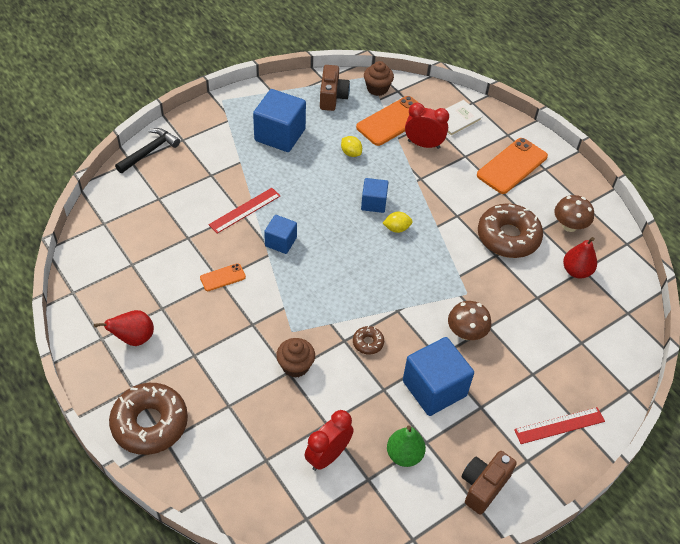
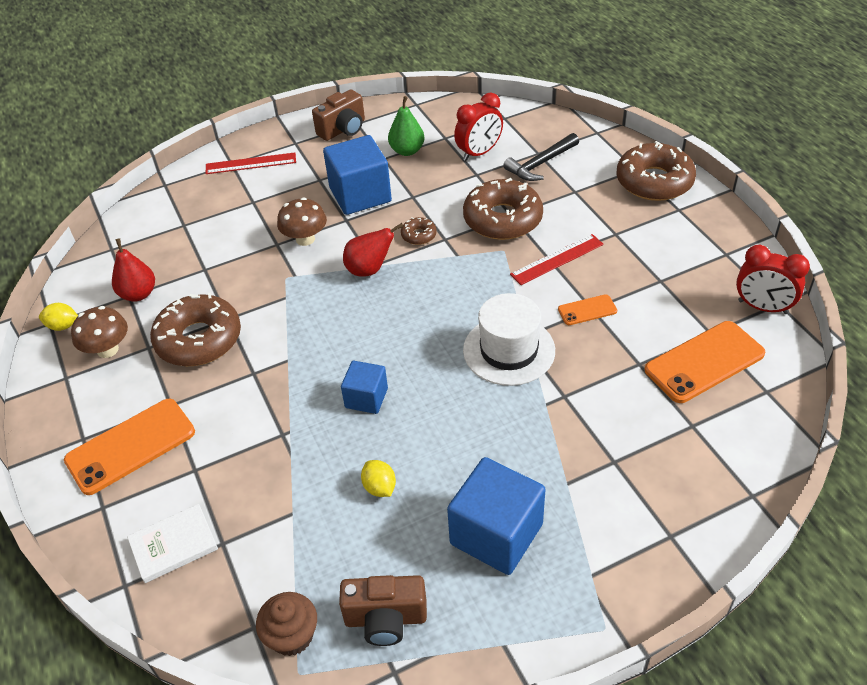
camera: 165 degrees left, 5 degrees down
red pear [94,310,154,346] -> red pear moved to [343,223,403,277]
black hammer [115,128,180,173] -> black hammer moved to [503,133,579,181]
red ruler [209,188,280,233] -> red ruler moved to [510,234,604,285]
blue cube [264,215,297,254] -> white hat [463,293,555,386]
brown cupcake [276,338,315,378] -> brown donut [463,178,543,240]
brown camera [320,65,350,111] -> brown camera turned 105 degrees counterclockwise [339,575,427,646]
orange phone [356,96,419,146] -> orange phone moved to [644,321,765,403]
yellow lemon [383,212,413,233] -> yellow lemon moved to [39,303,78,331]
red clock [405,103,449,149] -> red clock moved to [736,245,810,314]

